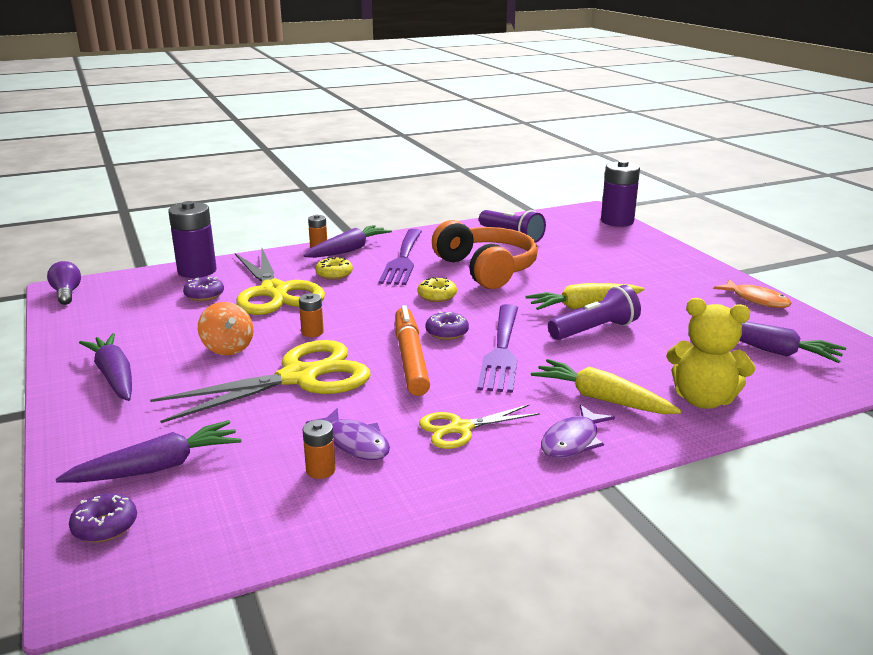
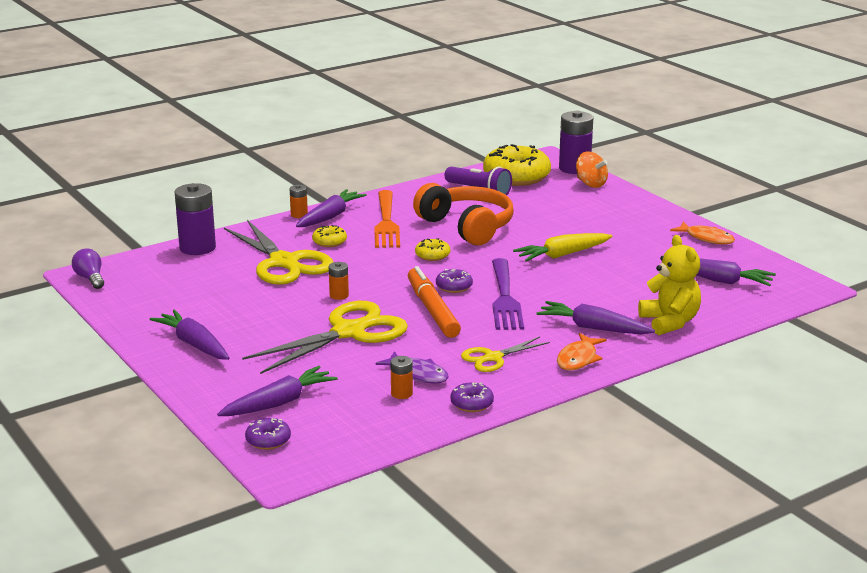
camera: 10 degrees left, 0 degrees up
purple donut [183,277,224,301] -> purple donut moved to [450,382,494,412]
orange spinning top [198,302,254,355] -> orange spinning top moved to [576,151,608,188]
purple fork [379,229,422,285] -> orange fork [374,190,400,248]
yellow carrot [531,359,682,414] -> purple carrot [537,301,655,334]
purple fish [541,405,615,459] -> orange fish [557,333,607,371]
purple flashlight [548,285,641,340] -> none
yellow teddy bear [666,298,755,409] -> yellow teddy bear turned 120 degrees counterclockwise [638,235,701,335]
none -> yellow donut [483,144,551,186]

